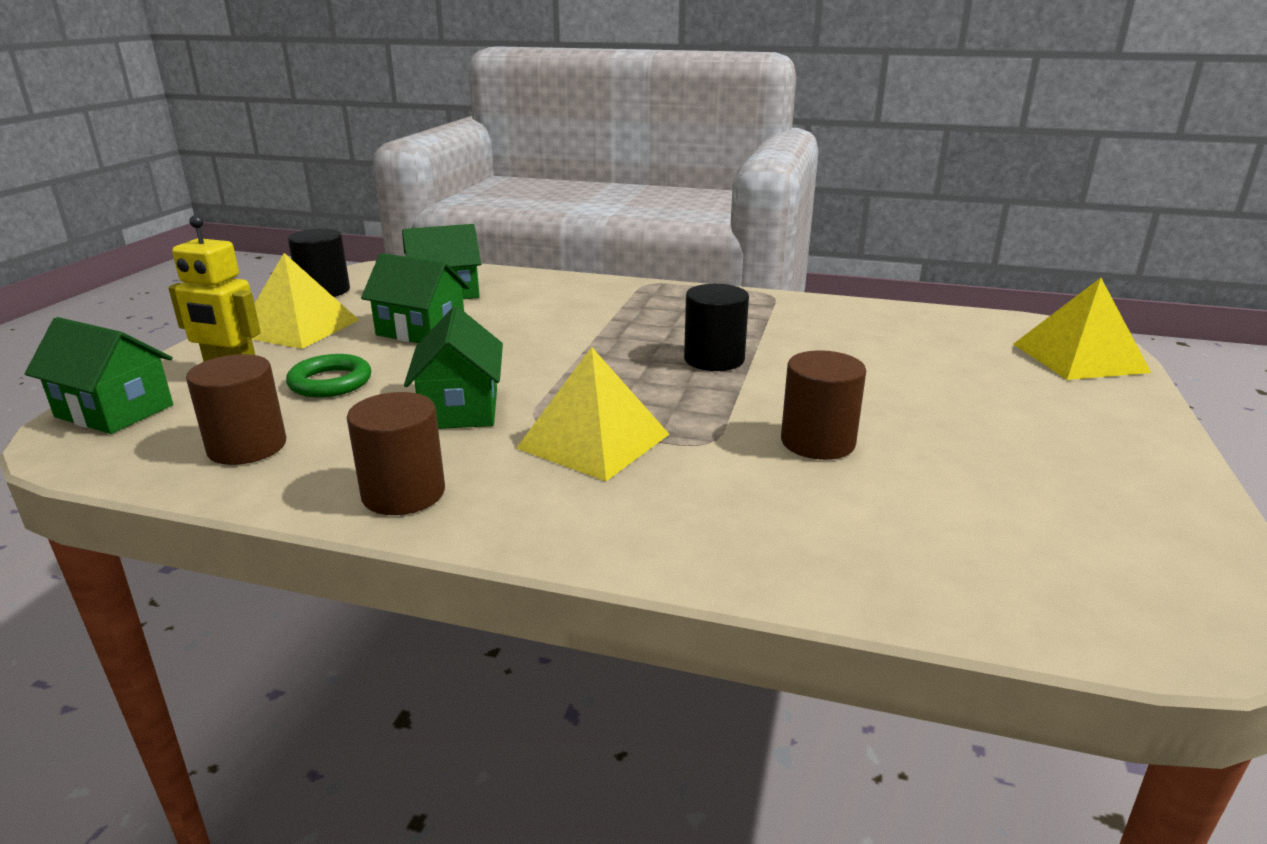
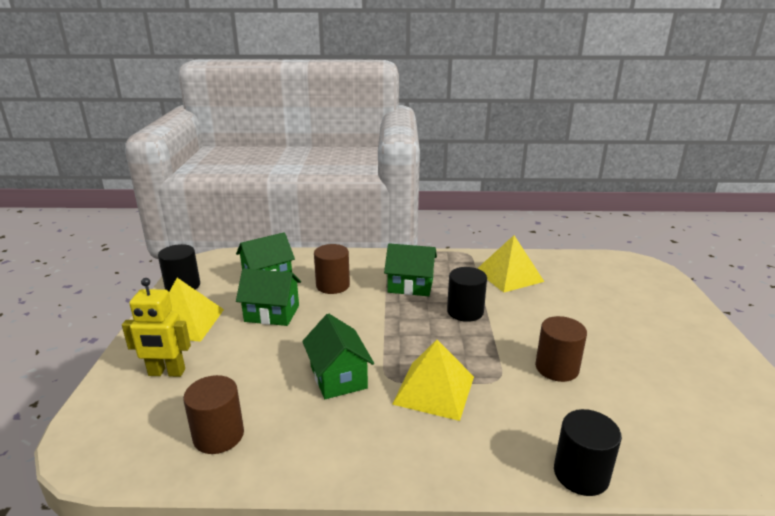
camera: 15 degrees left, 0 degrees up
green house [25,317,173,434] -> green house moved to [384,243,437,296]
green ring [286,354,371,398] -> none
brown cylinder [347,392,445,515] -> brown cylinder moved to [314,244,350,294]
yellow pyramid [1013,278,1151,380] -> yellow pyramid moved to [477,235,544,293]
none -> black cylinder [554,409,622,496]

